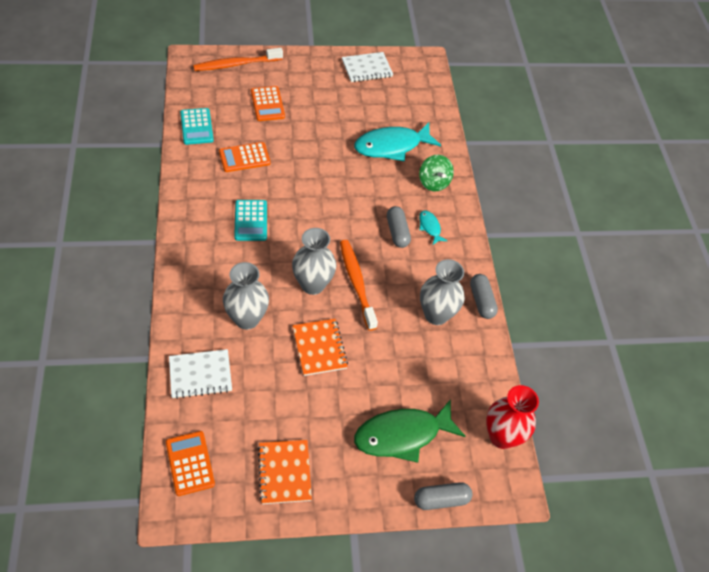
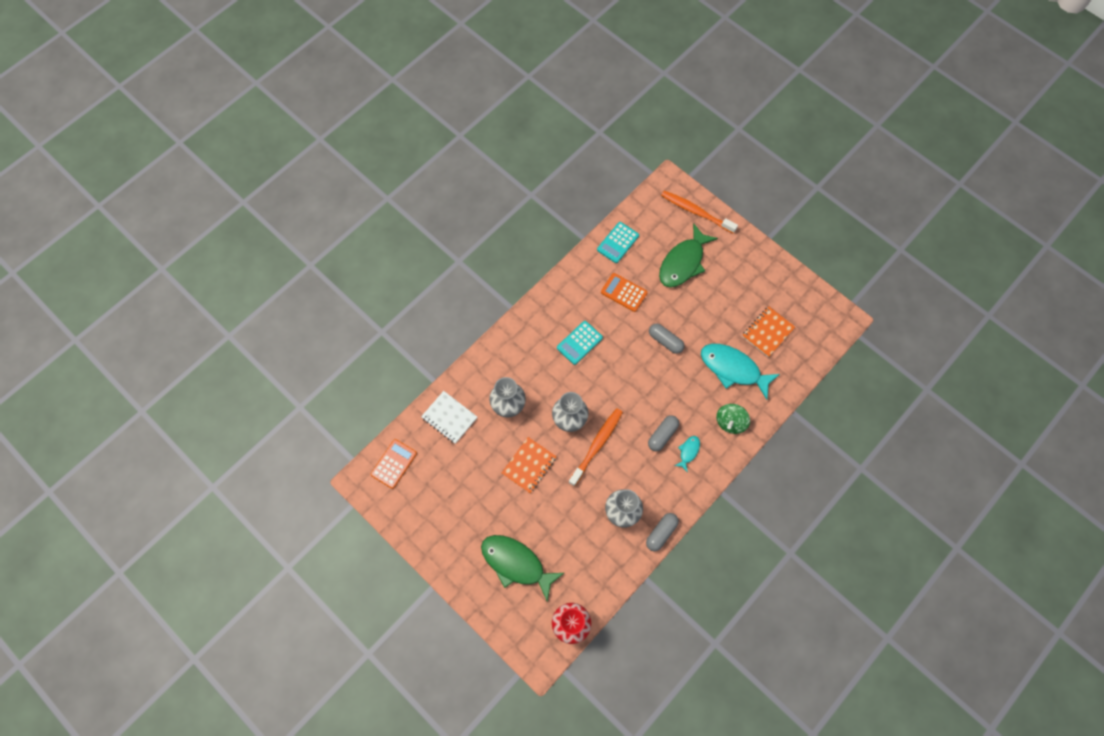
camera: 55 degrees right, 15 degrees up
orange calculator [251,86,285,121] -> green fish [659,223,718,287]
orange notebook [258,440,312,504] -> orange notebook moved to [742,306,795,357]
white notebook [342,52,393,82] -> none
grey capsule [414,482,473,510] -> grey capsule moved to [649,323,684,354]

